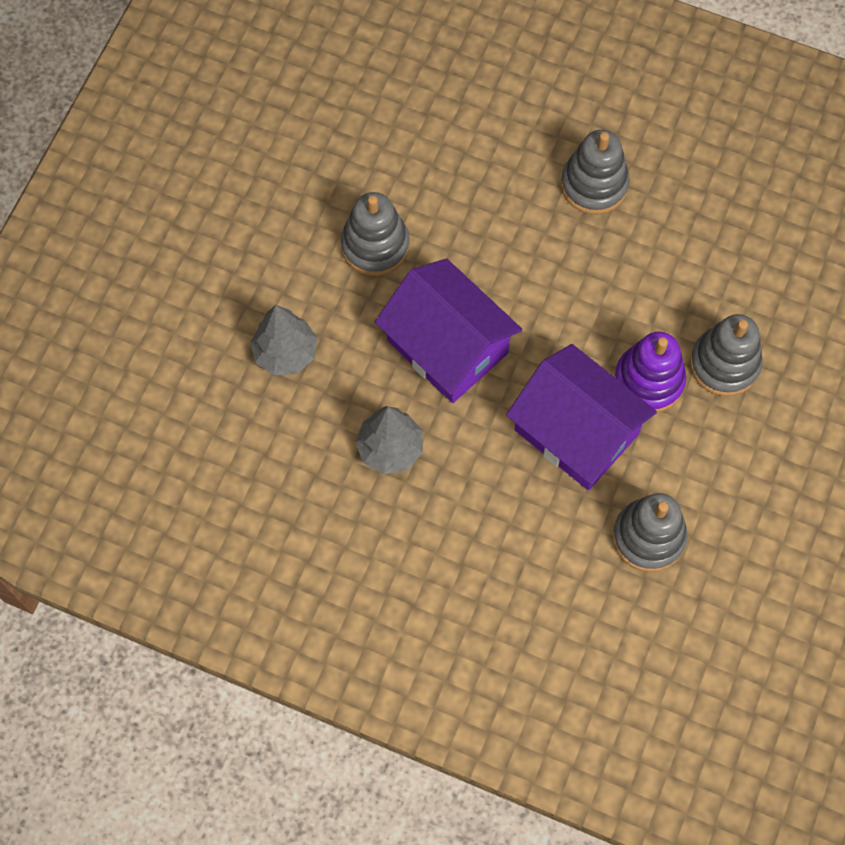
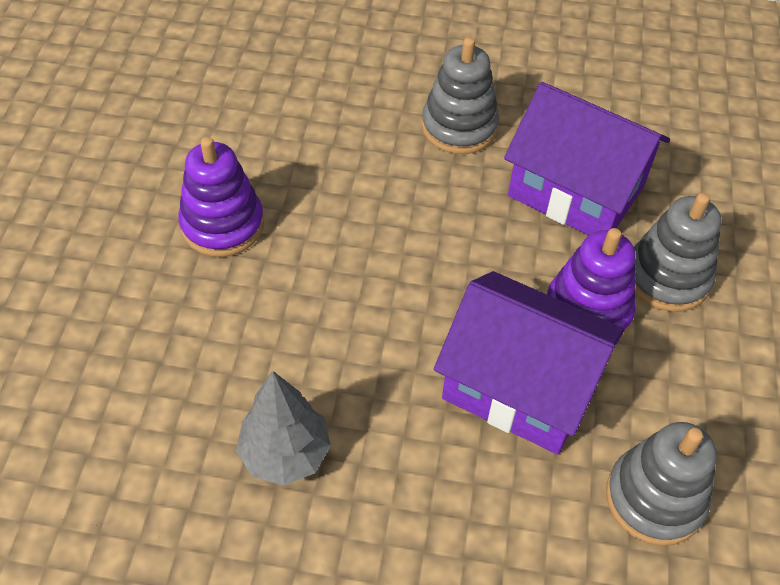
camera: 15 degrees left, 15 degrees down
grey tree [251,305,317,375] -> none
grey stacking toy [341,192,410,276] -> purple stacking toy [178,137,264,257]
purple house [375,258,522,403] -> purple house moved to [504,82,670,235]

